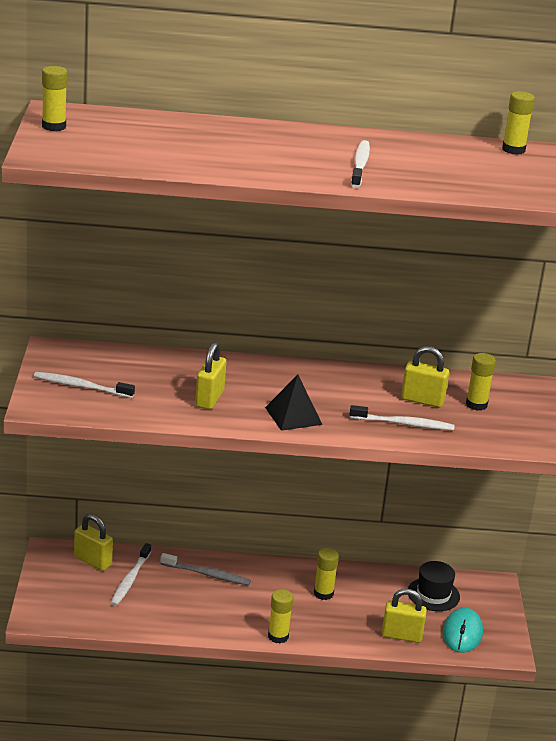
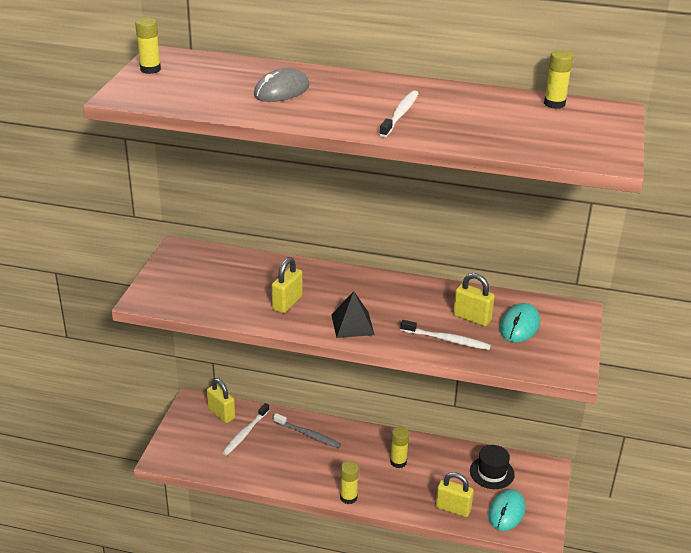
camera: 15 degrees right, 5 degrees up
white toothbrush [34,372,135,398] -> none
yellow glue stick [466,353,496,411] -> turquoise mouse [500,303,540,342]
none -> grey mouse [254,68,310,102]

